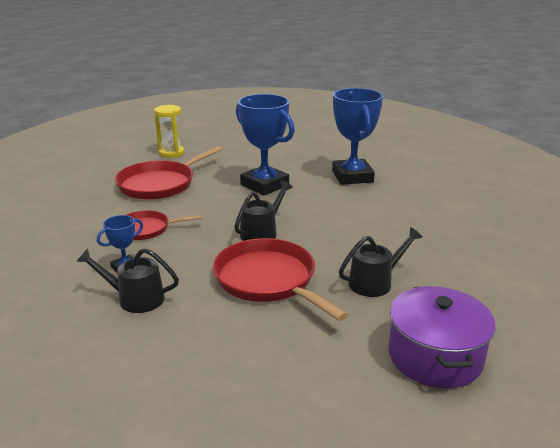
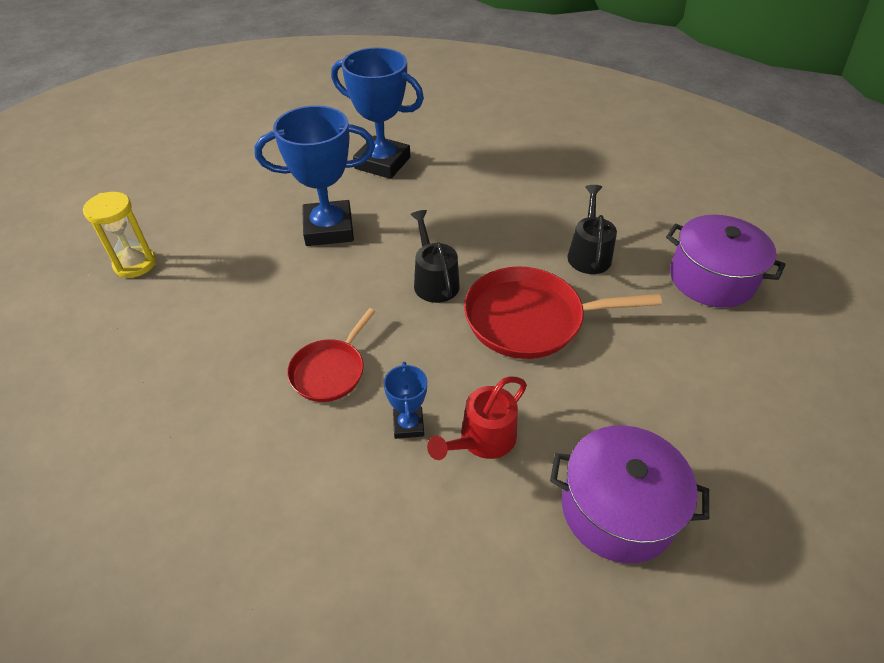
camera: 55 degrees left, 20 degrees up
black watering can [76,248,179,313] -> red watering can [427,376,527,460]
red pan [115,146,222,200] -> none
none -> purple pot [550,425,709,563]

